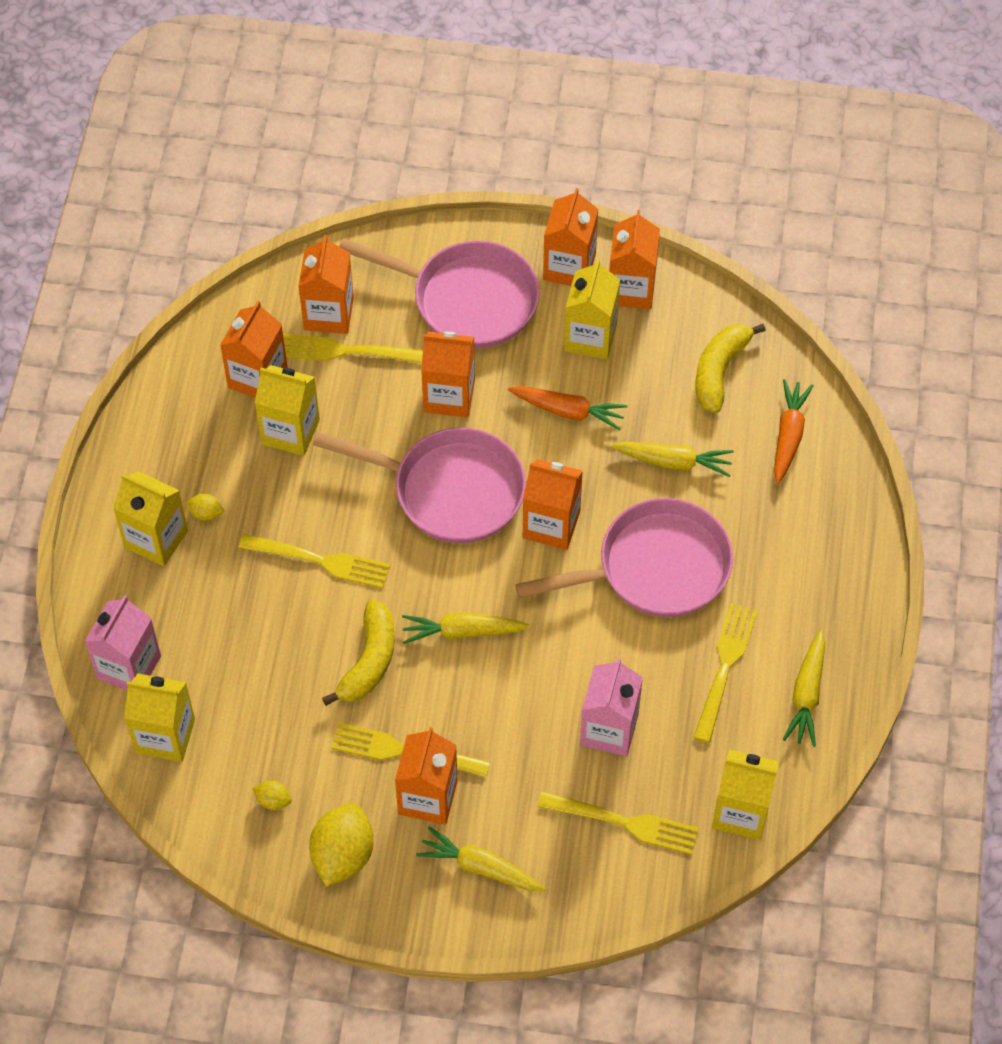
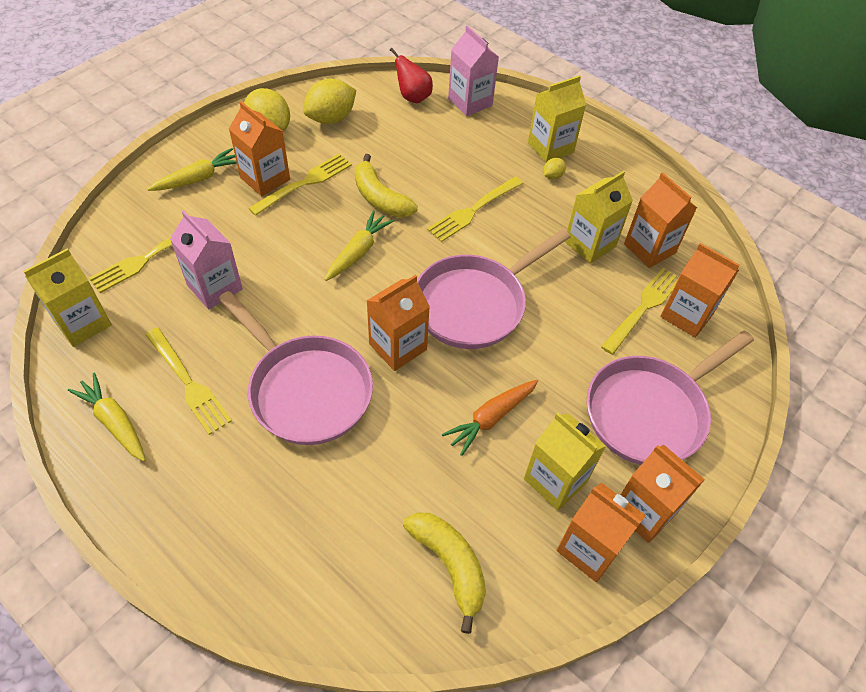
camera: 120 degrees right, 5 degrees down
yellow carton [124,673,195,762] -> red pear [390,48,433,103]
yellow lemon [253,781,292,810] -> yellow lemon [303,79,356,124], size x2.15
orange carton [421,332,475,418] -> none
pink pan [515,498,733,617] -> pink pan turned 60 degrees counterclockwise [219,291,373,445]
yellow carrot [611,442,734,477] -> none
orange carrot [774,379,814,484] -> none

